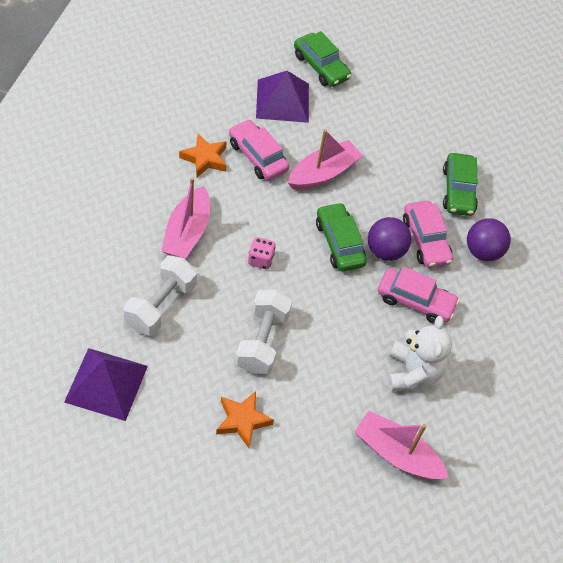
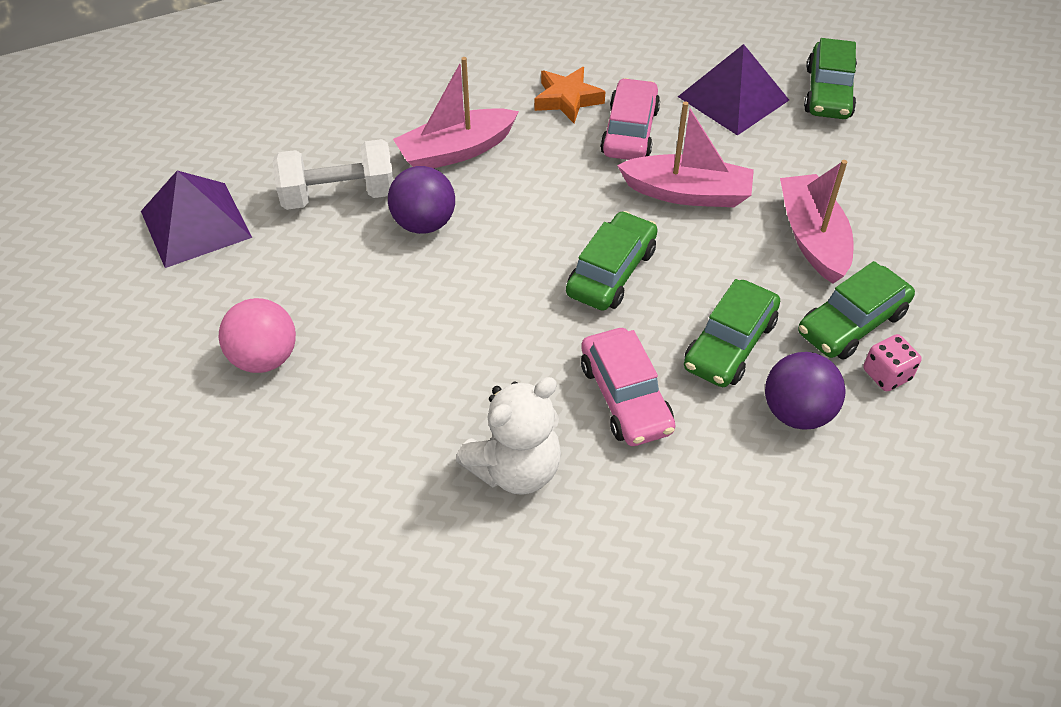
camera: 55 degrees right, 5 degrees down
orange star [216,391,274,448] -> pink ball [219,298,296,373]
white dumbbell [236,289,292,374] -> none
pink dice [248,237,275,269] -> pink dice moved to [863,334,922,391]
pink boat [354,411,449,479] -> pink boat moved to [780,160,853,284]
purple ball [368,217,411,261] -> purple ball moved to [388,166,455,234]
pink car [403,201,453,268] -> green car [684,279,780,387]

